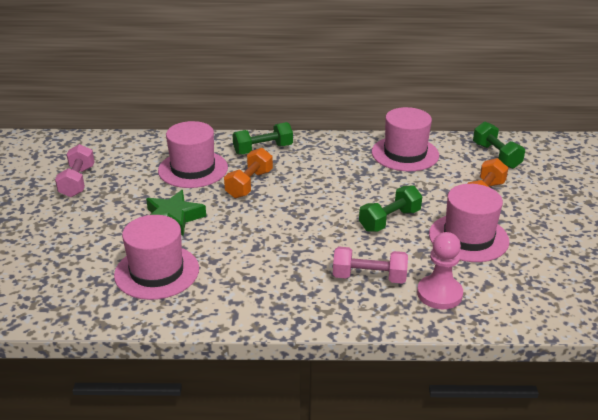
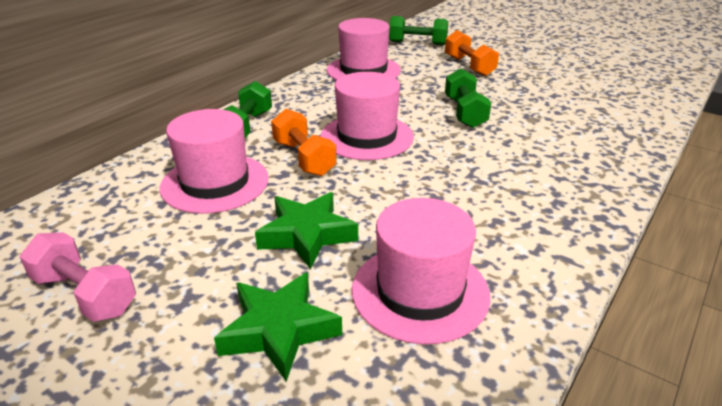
camera: 55 degrees left, 0 degrees up
pink dumbbell [333,247,408,284] -> none
pink pawn [417,232,463,309] -> none
pink hat [429,184,509,262] -> pink hat moved to [321,72,414,160]
none -> green star [214,272,342,382]

